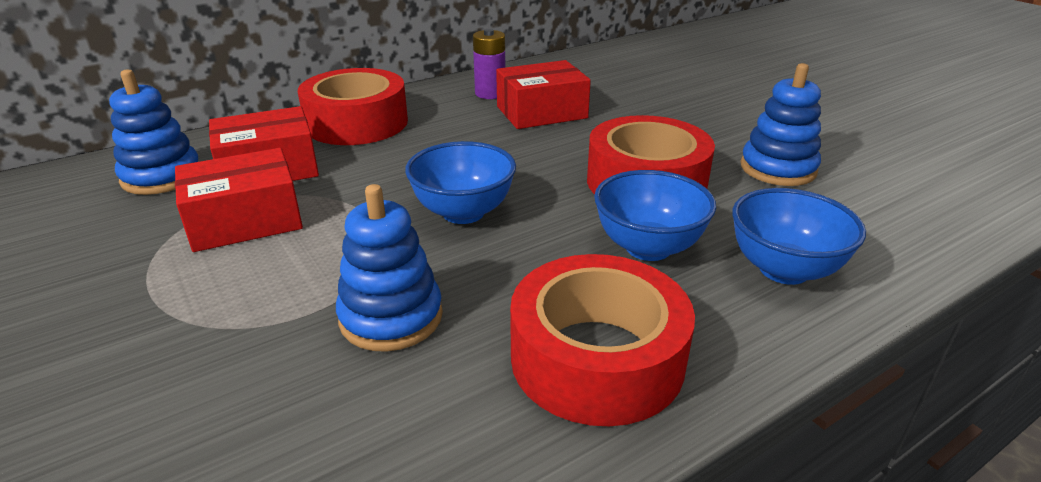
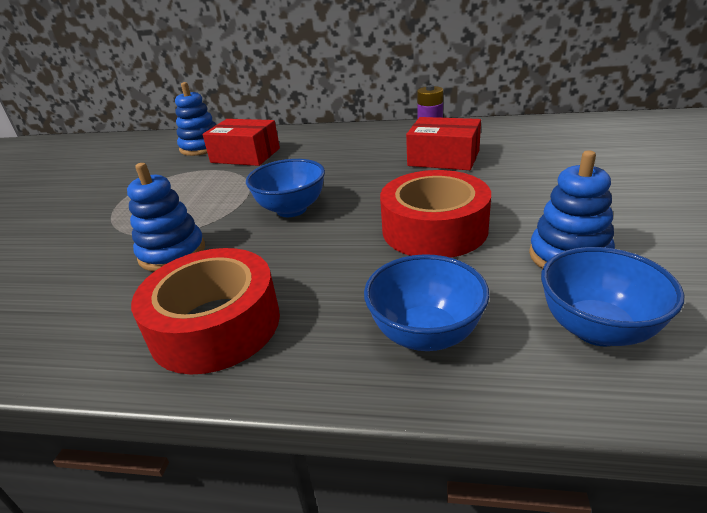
camera: 45 degrees right, 0 degrees up
red box [175,148,303,252] -> none
red tape [298,68,408,145] -> none
blue bowl [594,170,716,261] -> blue bowl moved to [541,247,684,346]

